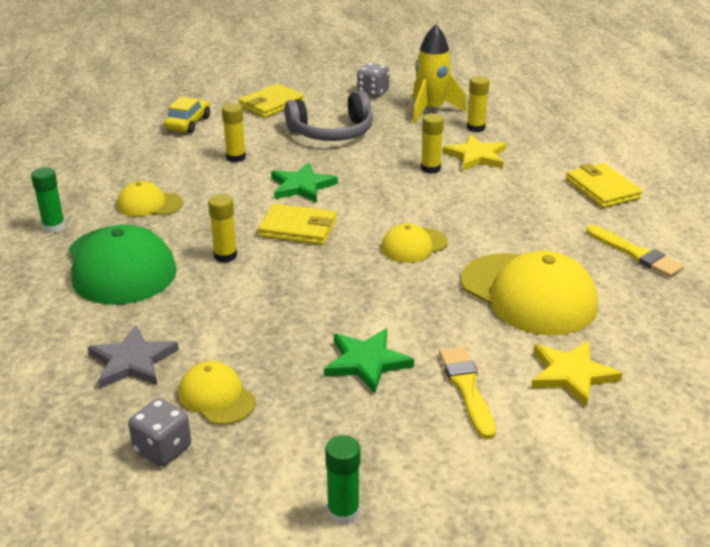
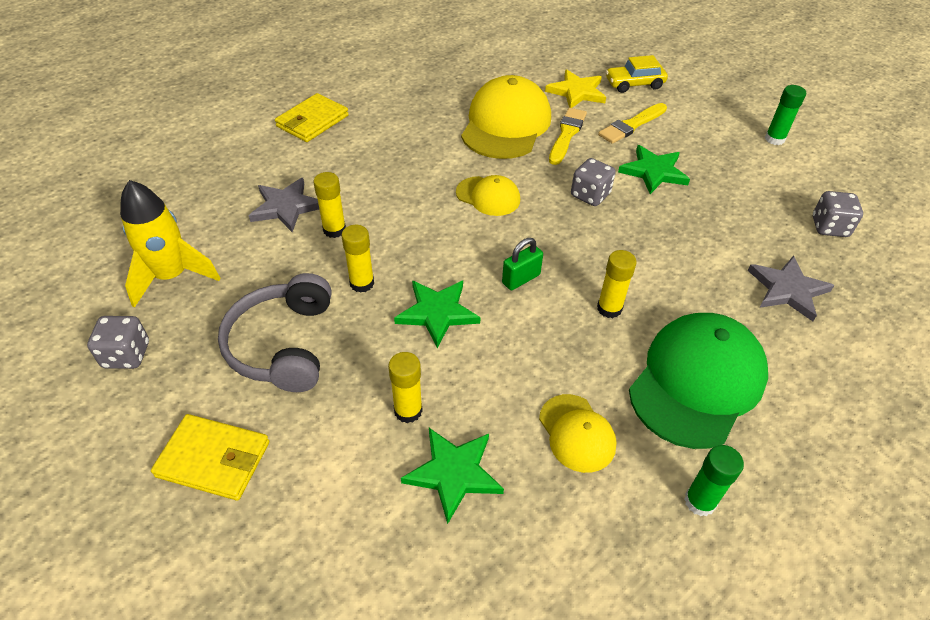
camera: 120 degrees left, 15 degrees up
yellow car [164,97,210,134] -> yellow car moved to [606,55,668,93]
yellow cap [178,361,256,425] -> none
yellow wallet [258,203,337,245] -> green padlock [502,238,543,290]
grey headphones [285,91,373,141] -> grey headphones turned 135 degrees counterclockwise [218,273,332,392]
yellow star [442,134,506,171] -> grey star [249,178,319,232]
yellow glue stick [467,76,489,132] -> yellow glue stick moved to [341,225,374,293]
yellow brush [586,225,684,277] -> yellow brush moved to [549,108,587,165]
none -> green star [401,428,504,524]
none -> grey dice [571,158,616,206]

